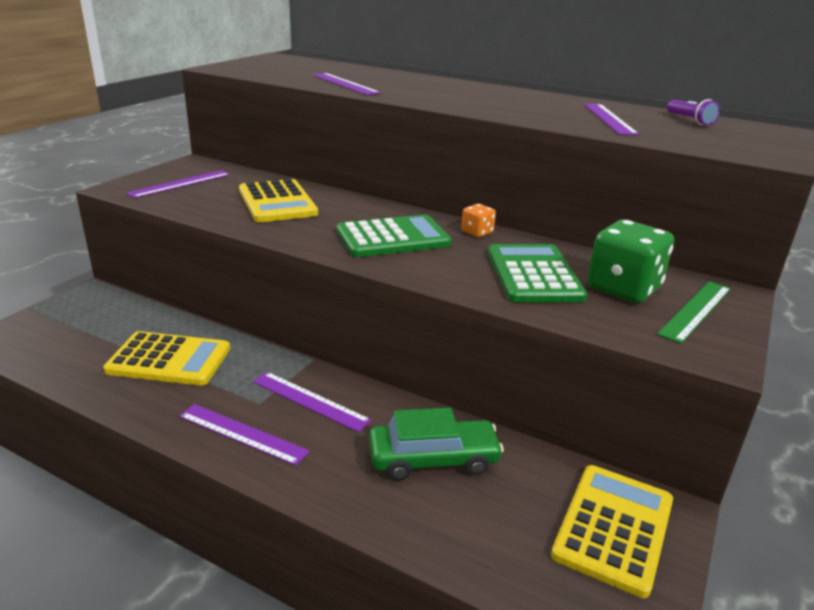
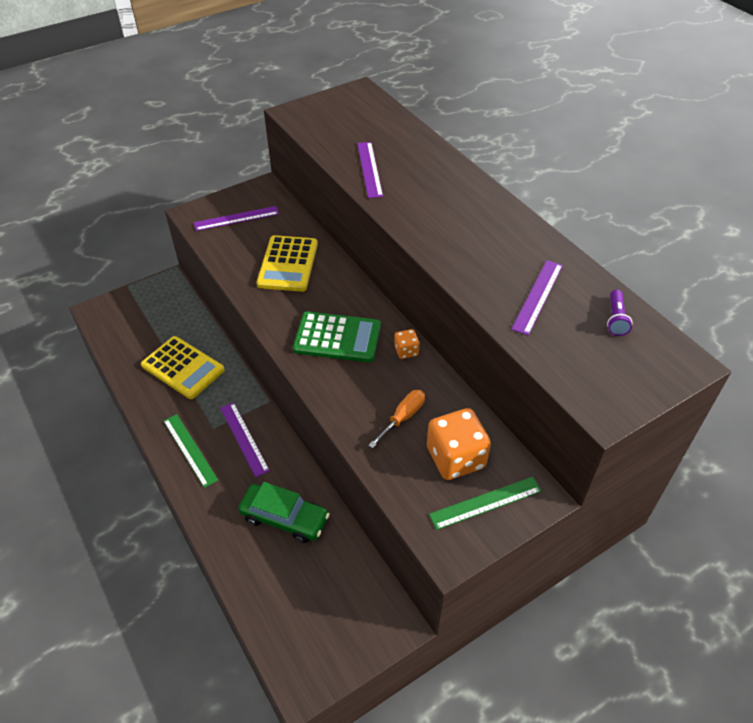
camera: 30 degrees right, 20 degrees up
purple ruler [179,404,310,466] -> green ruler [164,414,218,488]
green calculator [488,244,587,303] -> orange screwdriver [368,390,425,448]
yellow calculator [551,465,673,598] -> none
green dice [587,220,674,303] -> orange dice [427,408,491,480]

